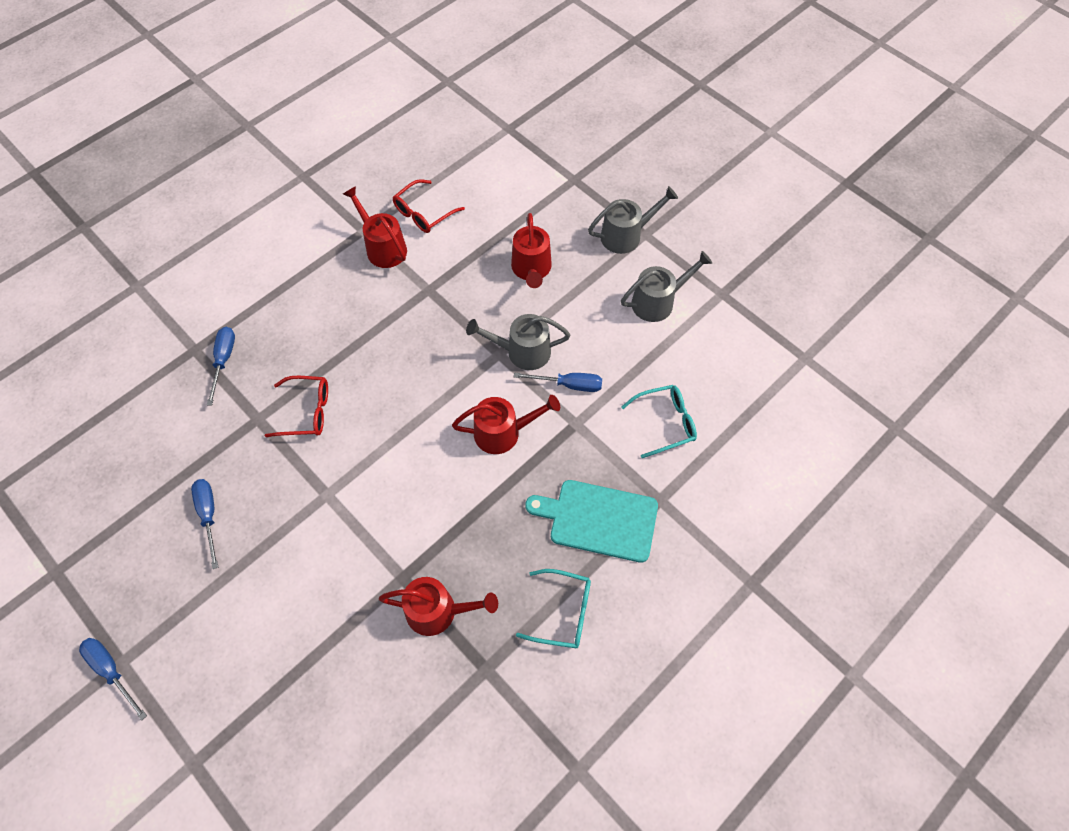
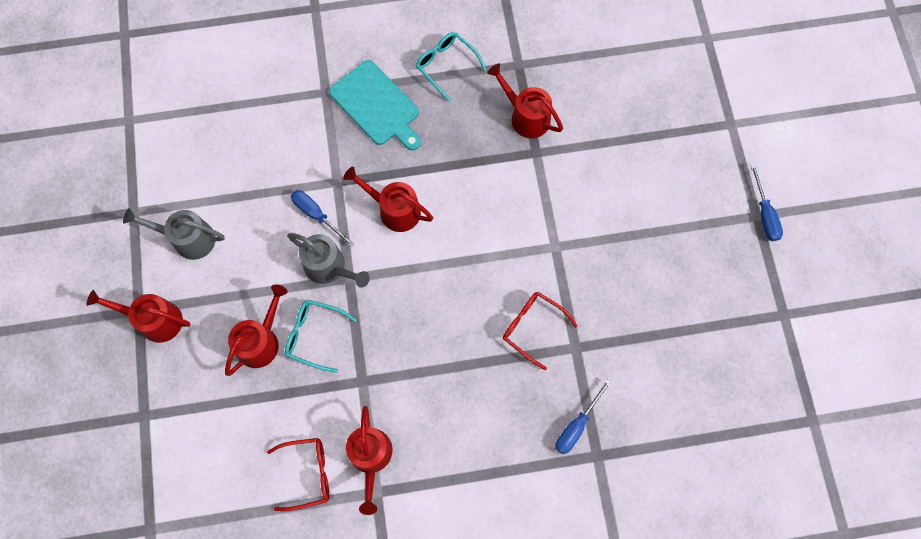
camera: 145 degrees left, 10 degrees up
blue screwdriver [191,479,219,569] -> none
grey watering can [588,186,678,254] -> red watering can [86,290,191,343]
turquoise glasses [621,385,697,458] -> turquoise glasses moved to [285,300,357,373]

